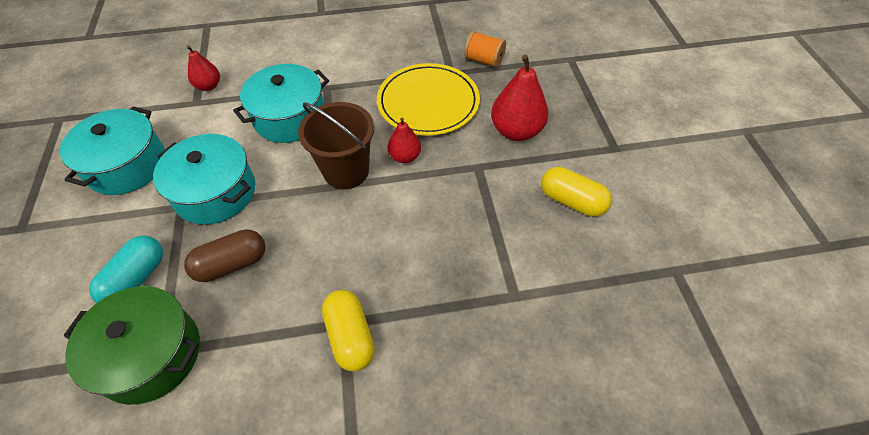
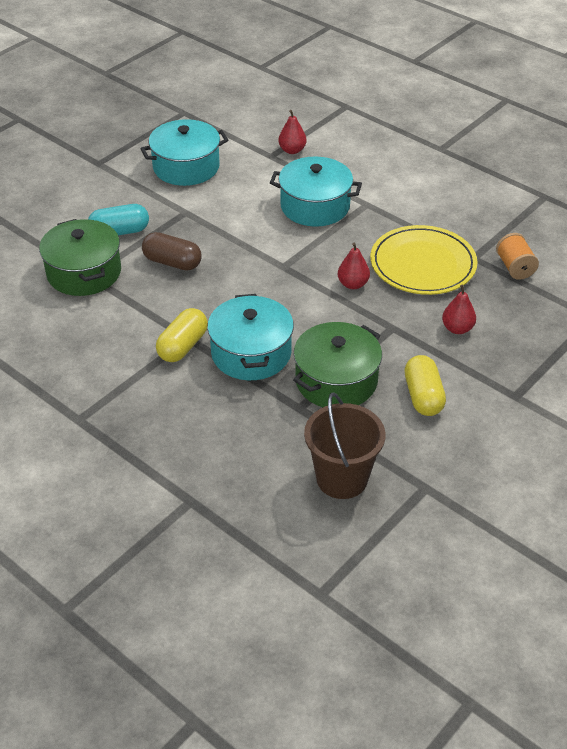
camera: 50 degrees right, 10 degrees down
turquoise pot [153,134,255,225] -> turquoise pot moved to [207,294,294,380]
brown bucket [298,102,374,189] -> brown bucket moved to [304,392,385,499]
red pear [491,55,548,141] -> red pear [442,285,476,334], size x0.58
none -> green pot [293,322,382,407]

